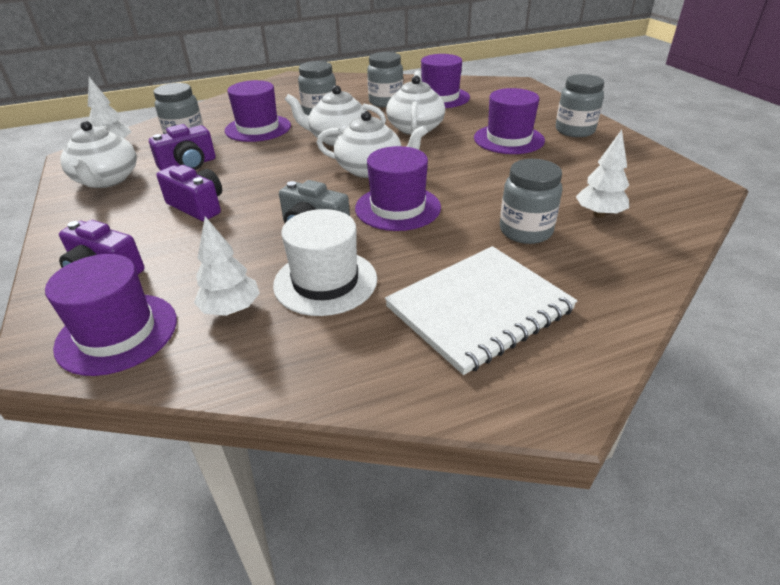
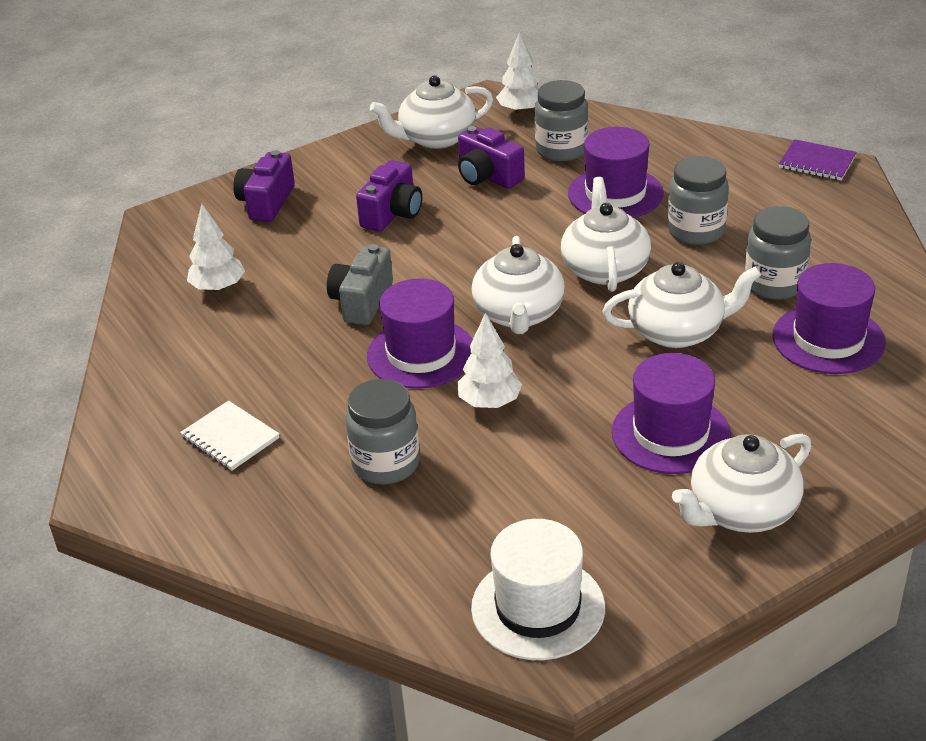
camera: 80 degrees right, 0 degrees up
purple hat [45,254,177,376] -> none
white hat [273,209,377,316] -> white hat moved to [471,519,605,660]
white notebook [385,246,577,375] -> white notebook [180,401,280,471], size x0.51
grey jar [556,74,604,137] -> white teapot [672,434,812,533]
white tree [576,130,629,218] -> white tree moved to [457,313,522,408]
none -> purple notebook [779,139,857,180]

